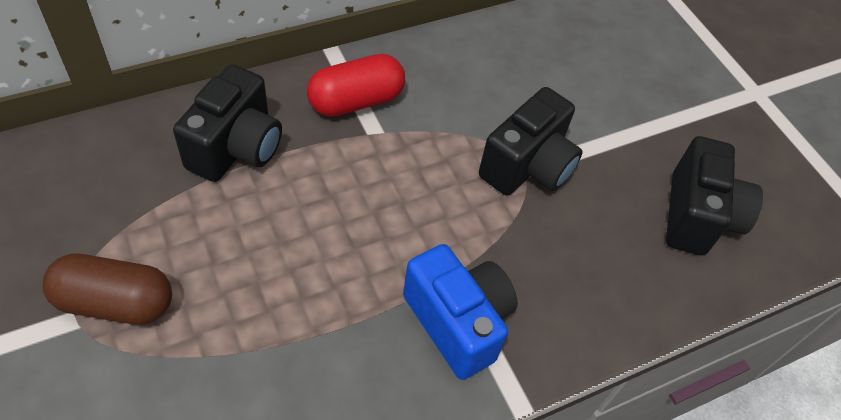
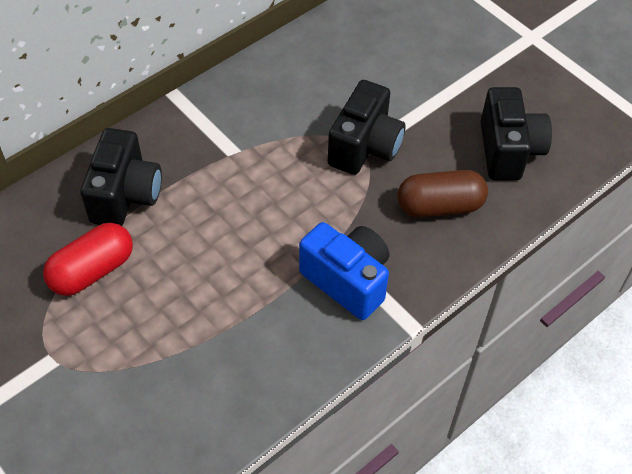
camera: 10 degrees left, 0 degrees up
brown capsule [42,254,172,325] -> brown capsule moved to [397,170,488,218]
red capsule [307,54,405,116] -> red capsule moved to [43,223,133,296]

